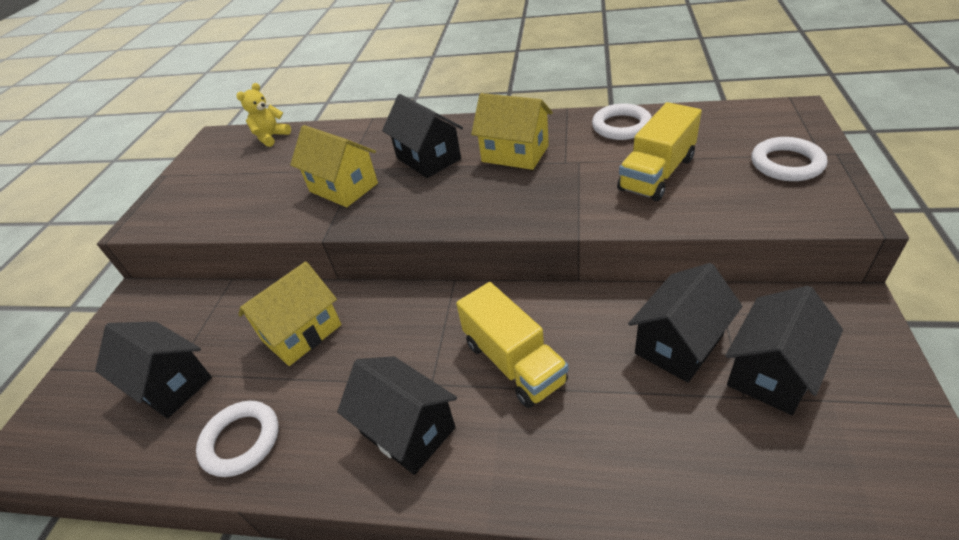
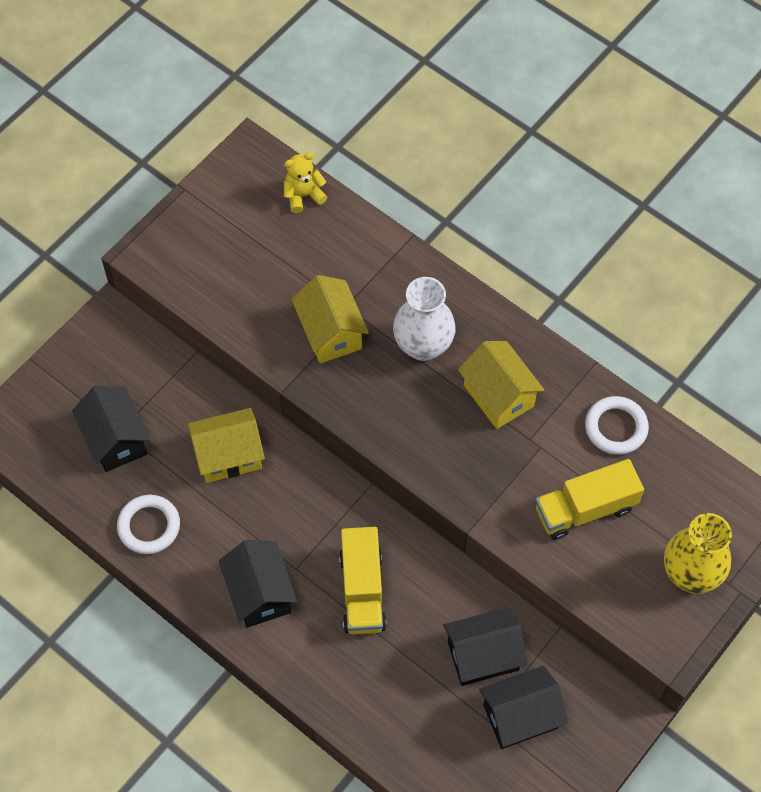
camera: 25 degrees right, 20 degrees up
black house [382,94,463,178] -> white vase [393,277,456,361]
white ring [751,137,827,181] -> yellow vase [664,513,732,594]

